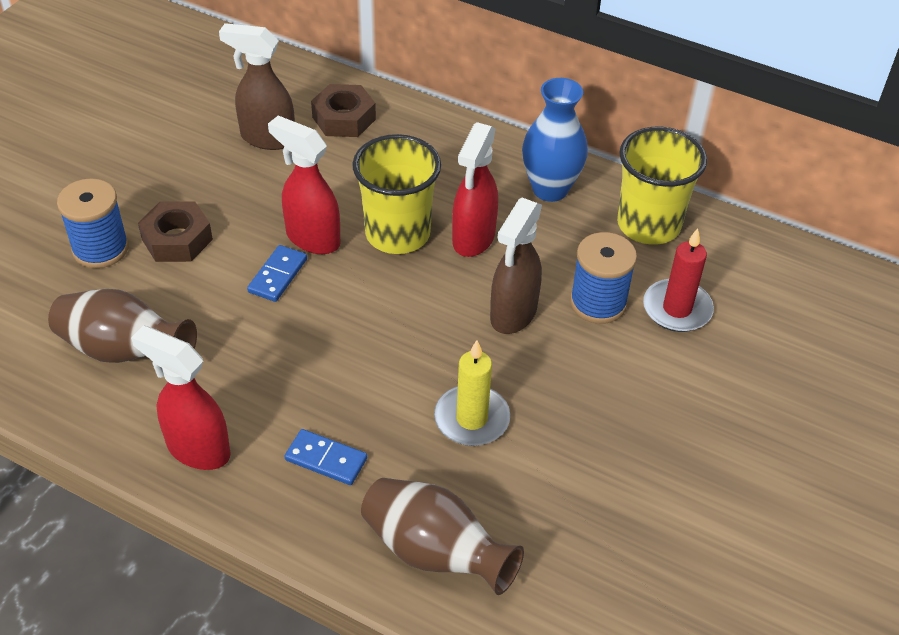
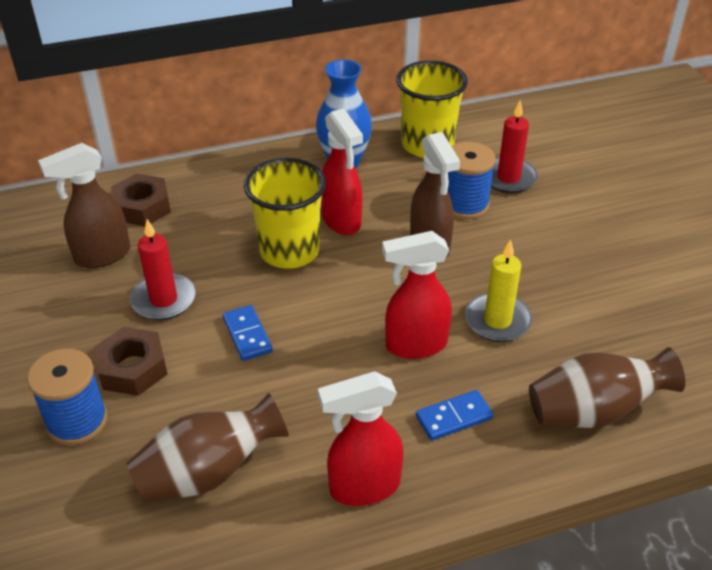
camera: 45 degrees left, 5 degrees down
red spray bottle [268,116,340,254] -> red spray bottle moved to [382,231,452,359]
none -> red candle [130,219,196,320]

